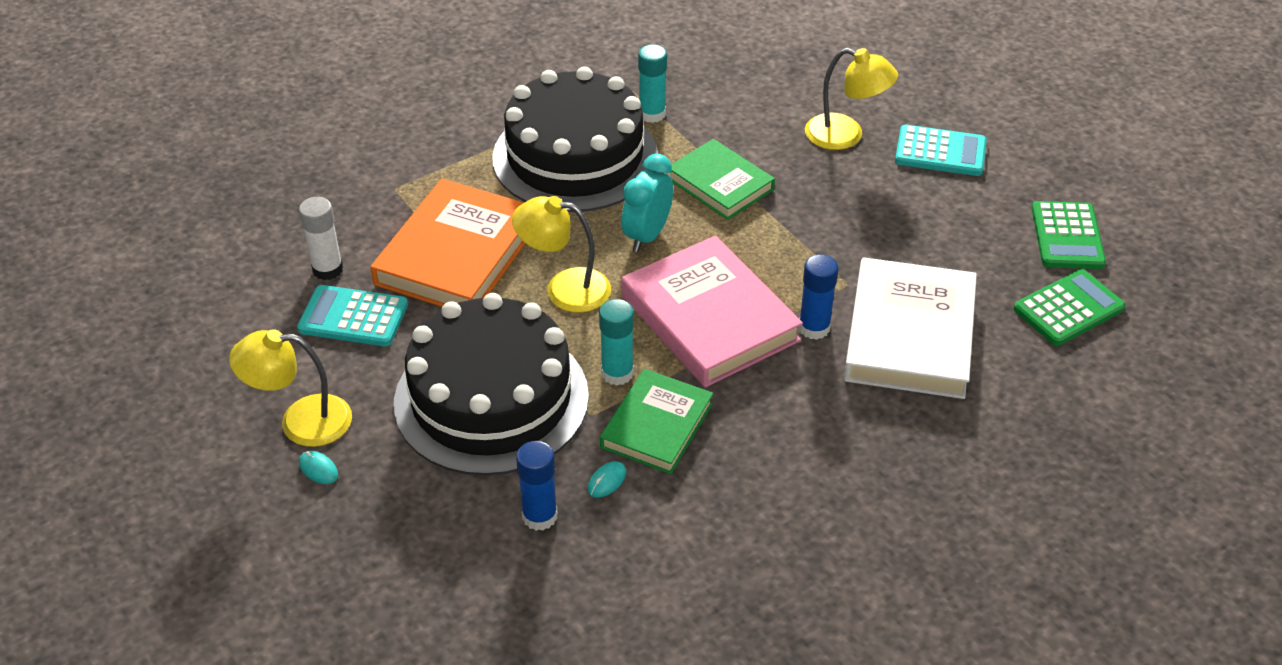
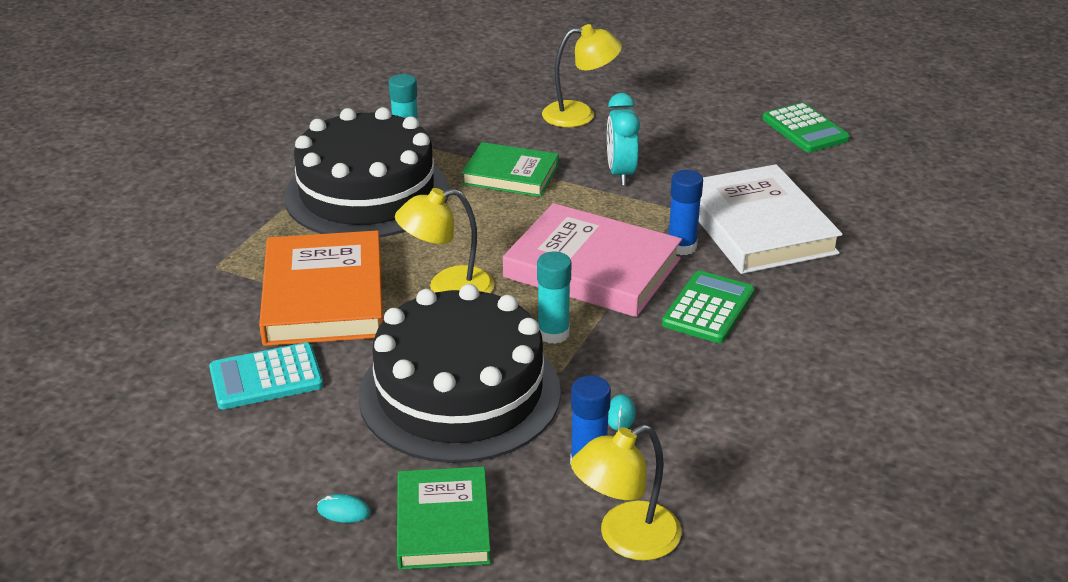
camera: 30 degrees left, 10 degrees down
yellow lamp [229,329,352,447] -> yellow lamp moved to [571,425,681,561]
white glue stick [299,197,343,280] -> none
green book [600,369,713,474] -> green book moved to [397,467,491,570]
turquoise clock [621,154,673,252] -> turquoise clock moved to [607,93,640,186]
turquoise calculator [895,125,987,176] -> none
green calculator [1014,269,1126,346] -> green calculator moved to [662,271,755,343]

